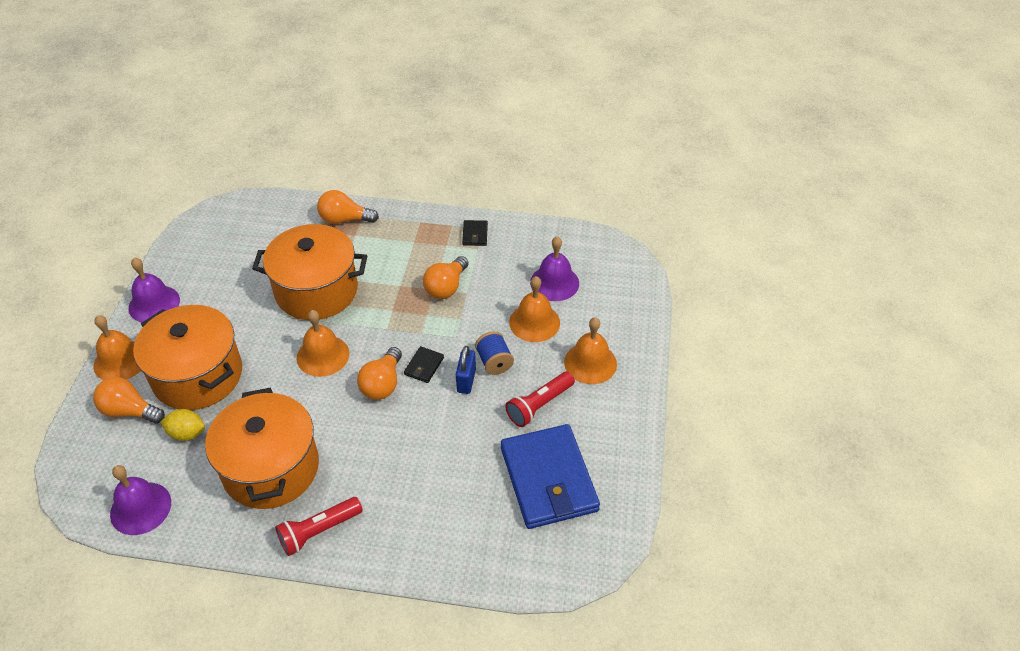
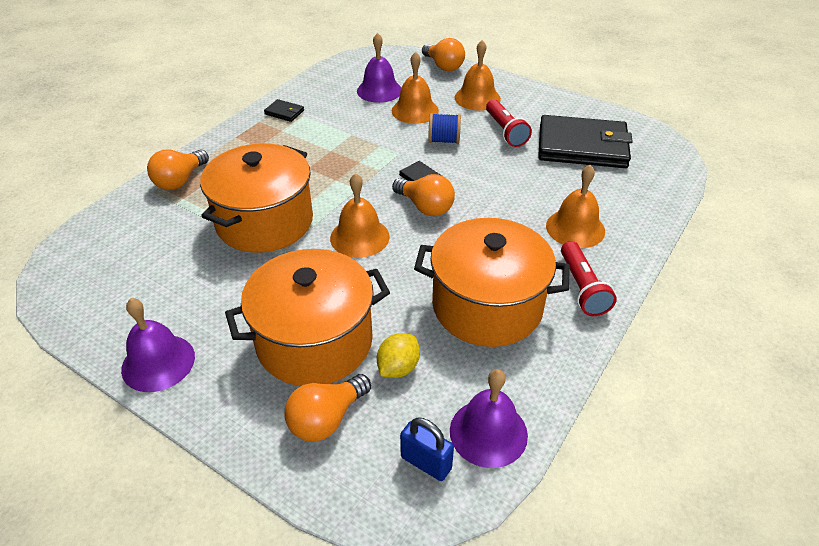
camera: 65 degrees left, 5 degrees down
orange bell [94,315,141,380] -> orange bell moved to [546,165,605,248]
orange light bulb [423,256,469,299] -> orange light bulb moved to [422,38,465,71]
blue padlock [456,346,476,394] -> blue padlock moved to [400,417,454,481]
blue wallet [501,424,600,529] -> black wallet [538,115,633,168]

